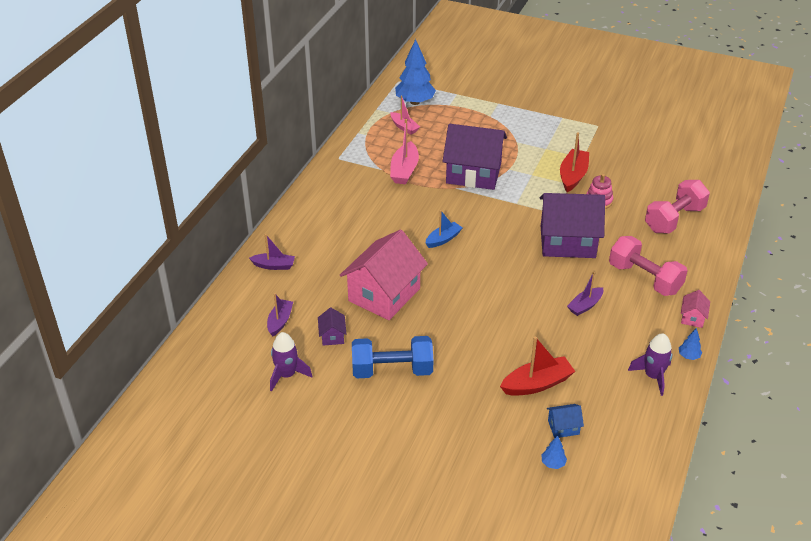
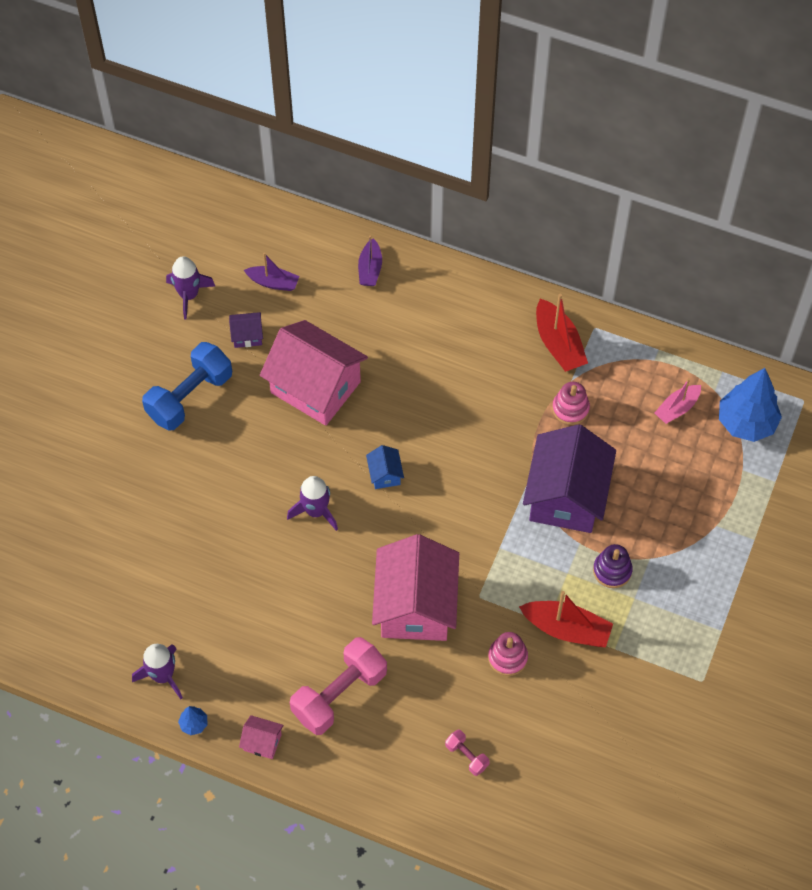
camera: 90 degrees right, 20 degrees up
blue dumbbell [352,336,433,378] -> blue dumbbell turned 45 degrees clockwise [142,342,232,430]
pink boat [390,119,419,184] -> pink stacking toy [552,382,590,425]
blue boat [426,210,462,248] -> none
red boat [500,336,575,396] -> red boat moved to [536,294,588,372]
purple house [540,193,605,258] -> pink house [372,534,459,641]
blue tree [542,435,567,469] -> none
blue house [547,404,584,438] -> blue house moved to [366,445,404,489]
purple boat [567,272,603,316] -> none
pink dumbbell [645,180,710,234] -> pink dumbbell [445,729,490,776], size x0.46
none -> purple rocket [287,476,338,531]
none -> purple stacking toy [593,544,633,588]

